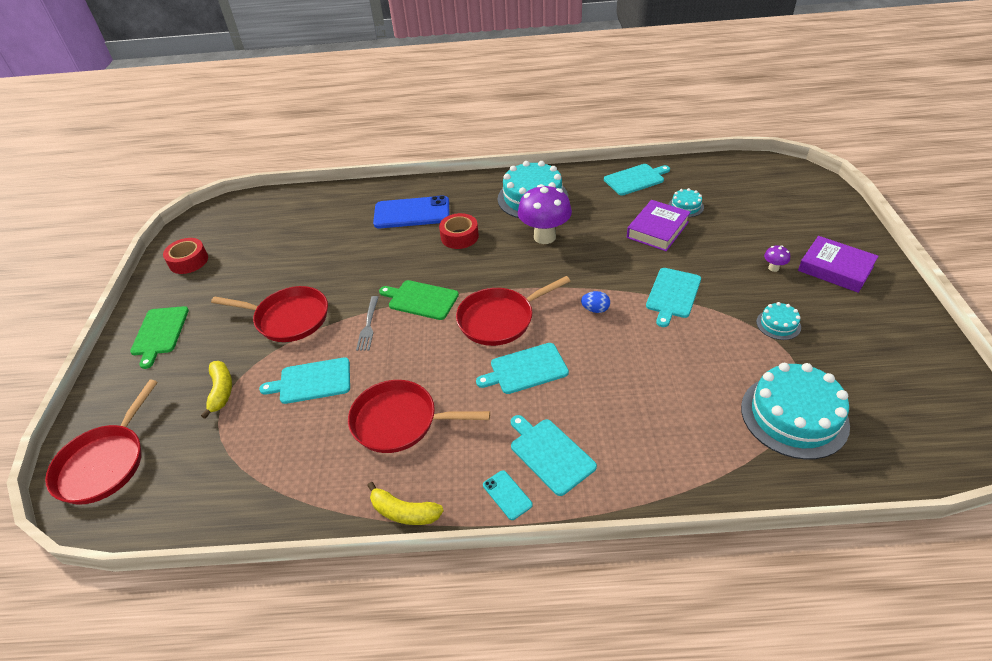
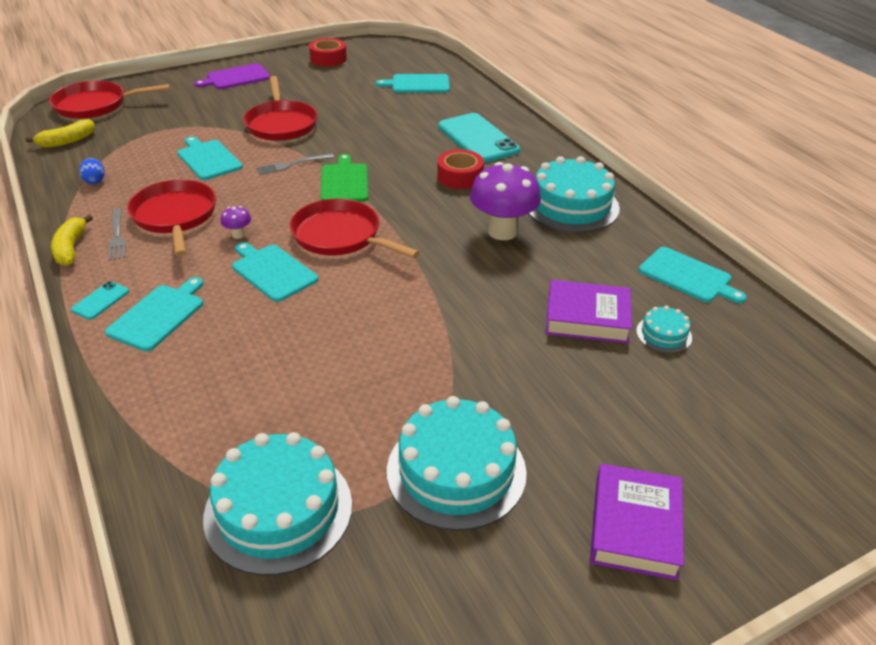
camera: 60 degrees right, 5 degrees down
green cutting board [130,306,189,369] -> purple cutting board [194,63,271,89]
yellow banana [201,361,232,419] -> yellow banana moved to [25,119,95,148]
blue phone [373,195,449,229] -> turquoise phone [438,113,520,163]
blue egg [581,291,610,313] -> blue egg moved to [79,158,105,184]
turquoise cutting board [646,268,701,327] -> turquoise cutting board moved to [376,74,450,93]
turquoise cake [756,302,801,340] -> turquoise cake [387,396,527,531], size x2.12
purple mushroom [764,245,790,272] -> purple mushroom moved to [221,206,251,239]
none -> grey fork [108,208,126,260]

